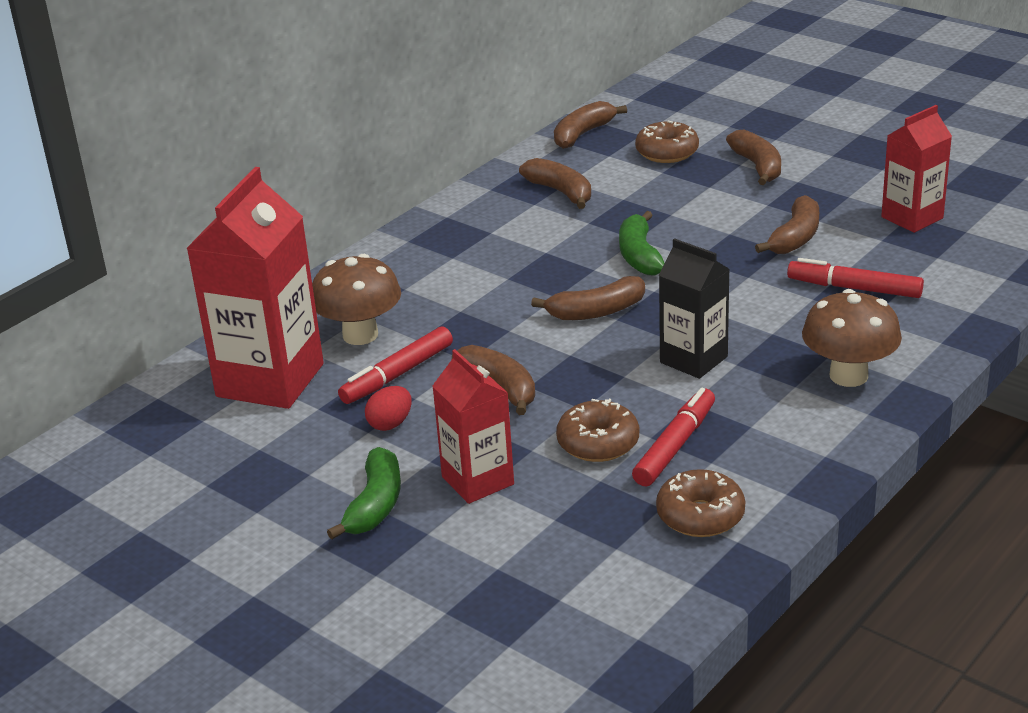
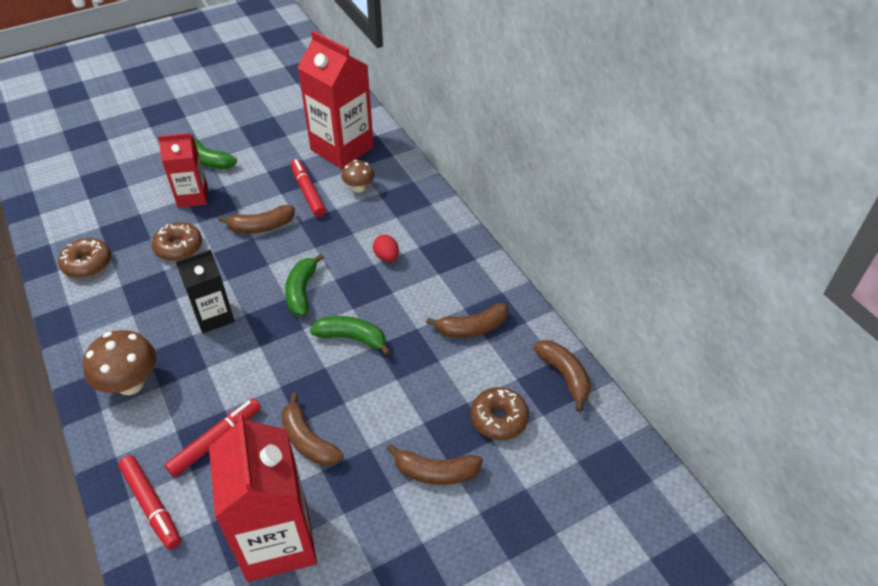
camera: 110 degrees right, 15 degrees up
brown mushroom [312,254,401,345] -> brown mushroom [341,160,375,193], size x0.60
red egg [365,386,412,431] -> red egg moved to [373,235,399,262]
brown banana [531,276,645,320] -> green banana [285,254,324,316]
red marker [632,388,715,486] -> red marker moved to [118,455,181,549]
red carton [881,105,952,233] -> red carton [209,413,317,582], size x1.68

